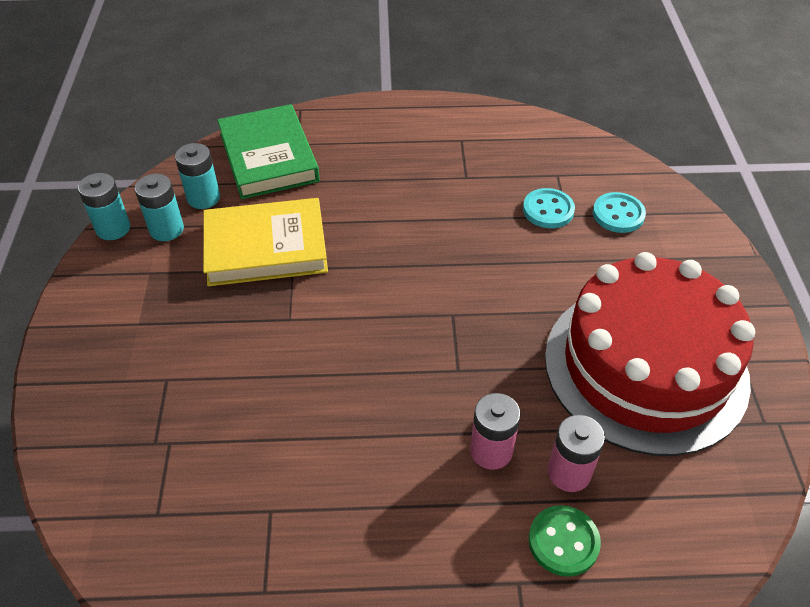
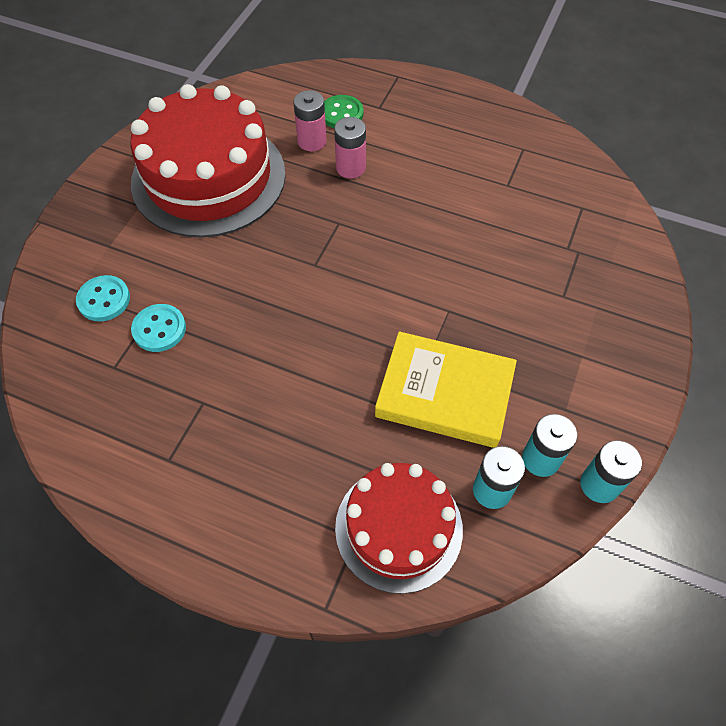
camera: 155 degrees left, 10 degrees up
green book [217,104,320,199] -> red cake [335,463,463,594]

